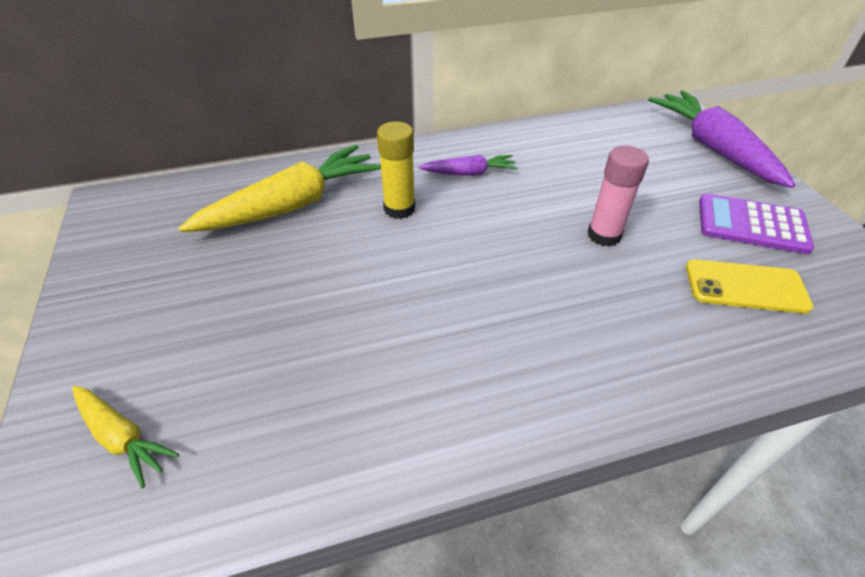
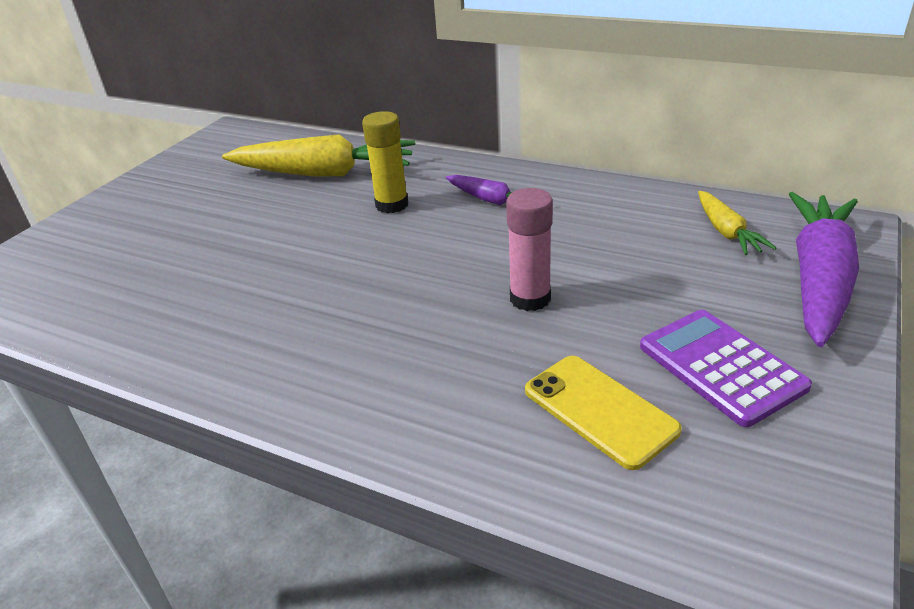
camera: 45 degrees right, 10 degrees down
yellow carrot [72,386,179,488] -> yellow carrot moved to [698,191,777,255]

